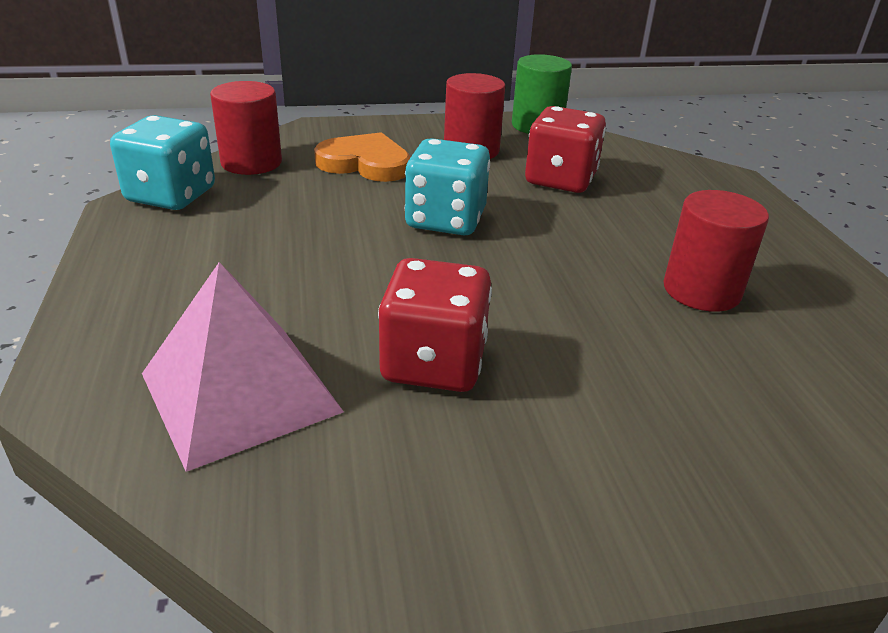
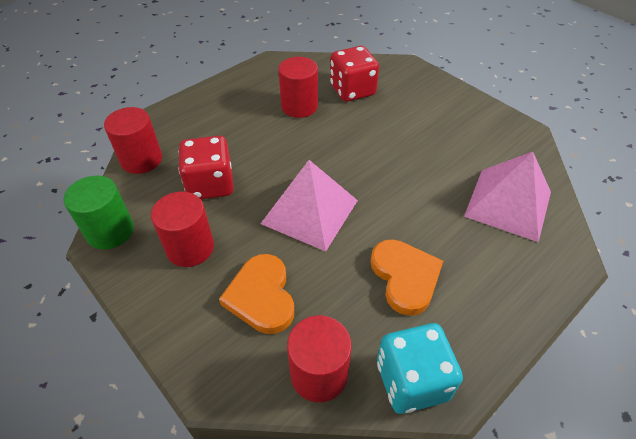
camera: 120 degrees left, 15 degrees up
red dice [378,258,492,392] -> red dice moved to [330,46,379,102]
turquoise dice [404,138,490,235] -> pink pyramid [260,160,358,251]
none -> red cylinder [104,107,162,174]
none -> orange heart [370,239,443,316]

